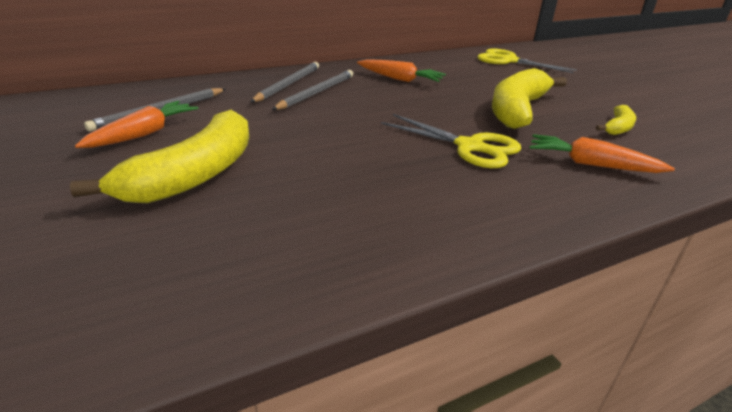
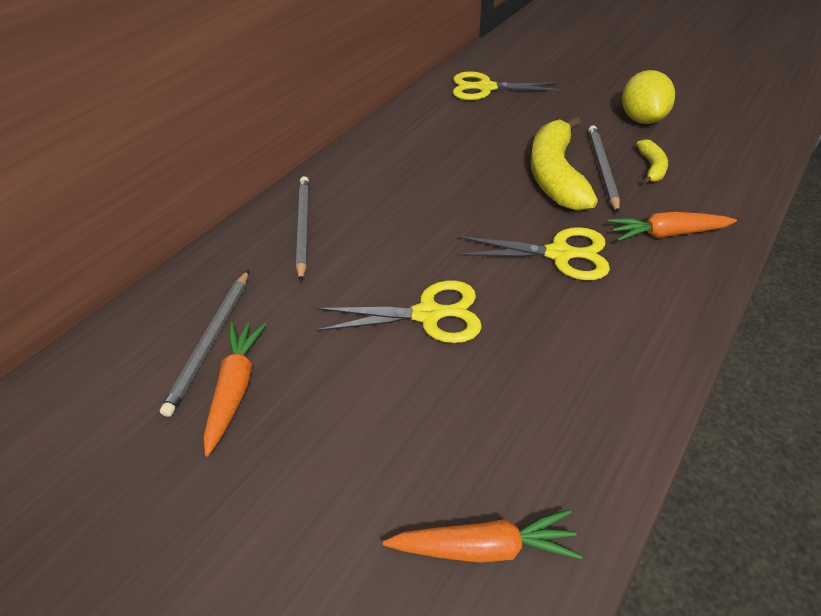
camera: 25 degrees left, 15 degrees up
yellow banana [70,110,249,203] -> none
grey pencil [272,70,353,110] -> grey pencil moved to [588,125,620,213]
orange carrot [357,59,446,82] -> orange carrot moved to [383,509,582,563]
none -> yellow scissors [316,280,482,343]
none -> yellow lemon [622,70,675,124]

